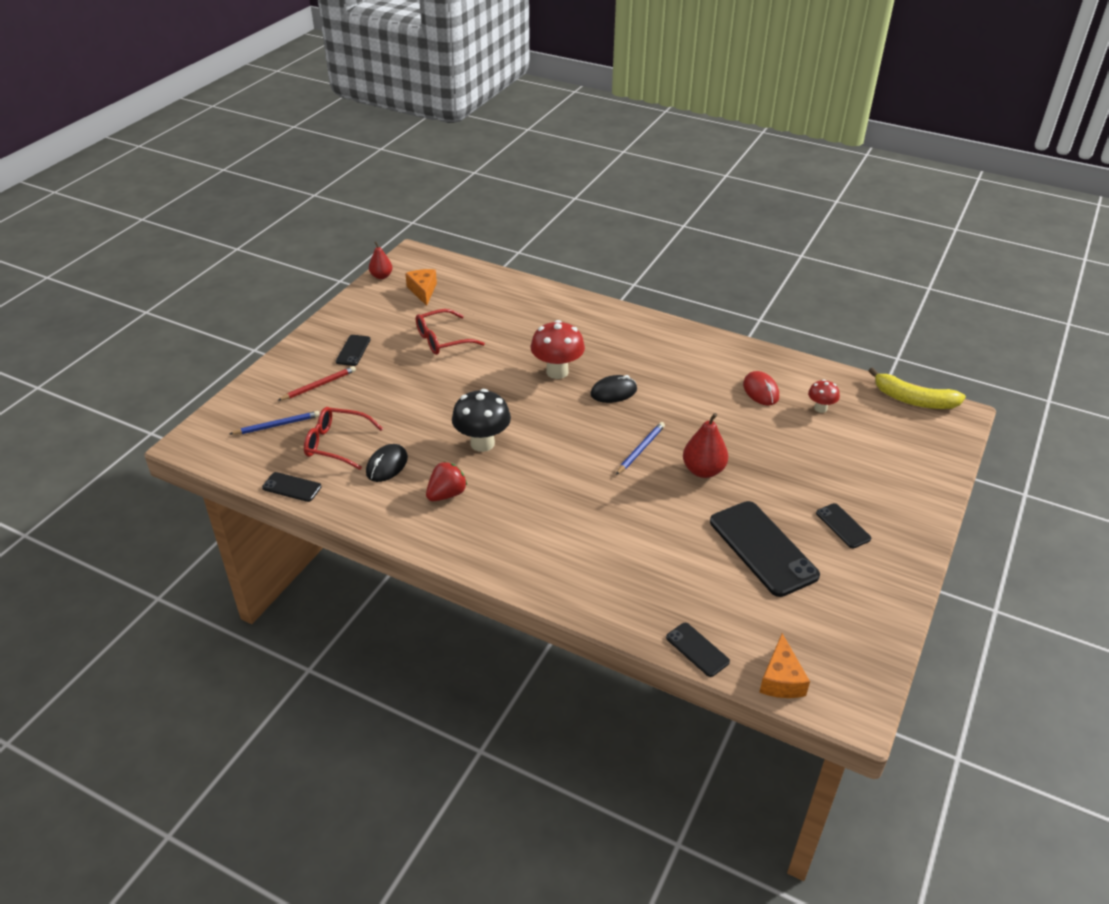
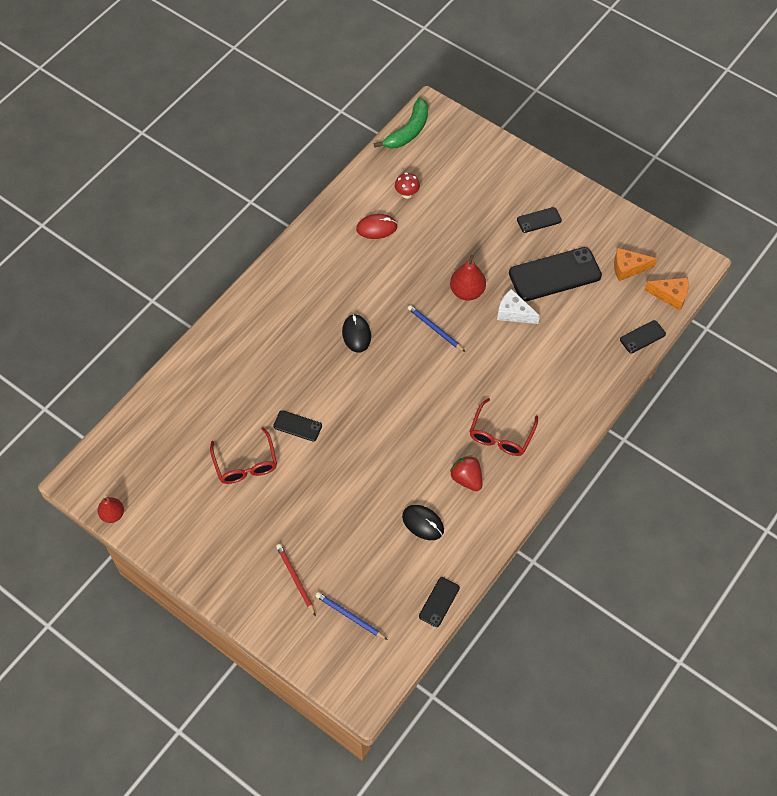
camera: 80 degrees left, 20 degrees up
blue pencil [230,411,320,435] -> blue pencil turned 45 degrees counterclockwise [316,592,388,640]
red glasses [304,407,383,470] -> red glasses moved to [469,398,538,456]
black phone [336,335,371,366] -> black phone moved to [273,410,322,442]
orange cheese [405,269,437,306] -> orange cheese moved to [614,248,657,281]
black mushroom [452,389,511,452] -> none
red mushroom [531,320,585,379] -> none
yellow banana [868,367,966,409] -> green banana [374,97,428,149]
none -> white cheese [497,289,540,324]

